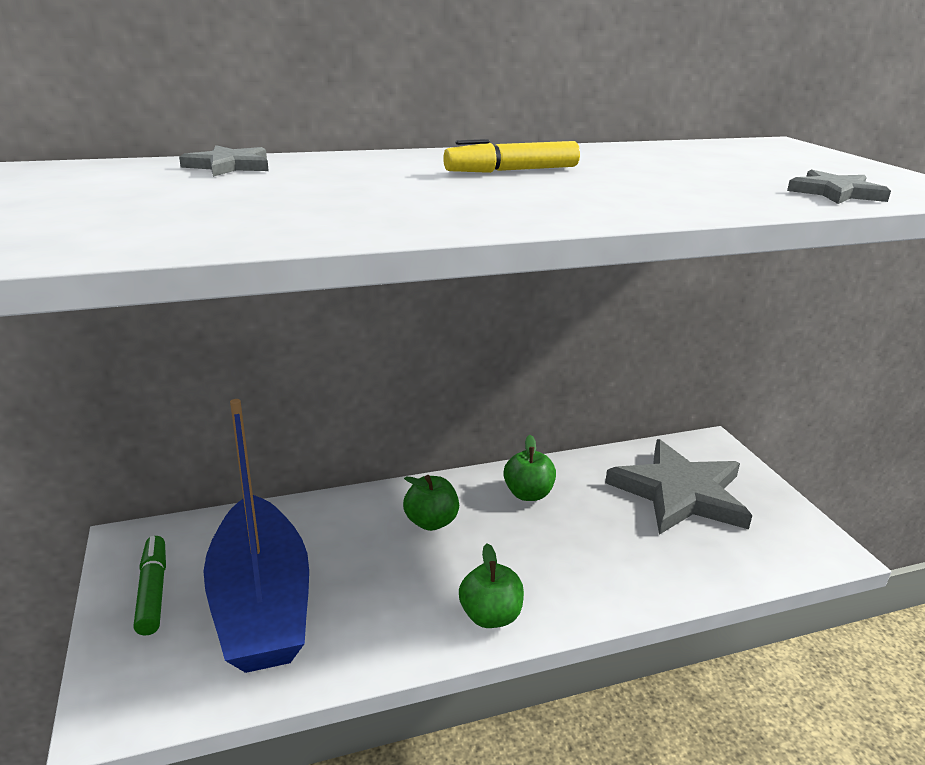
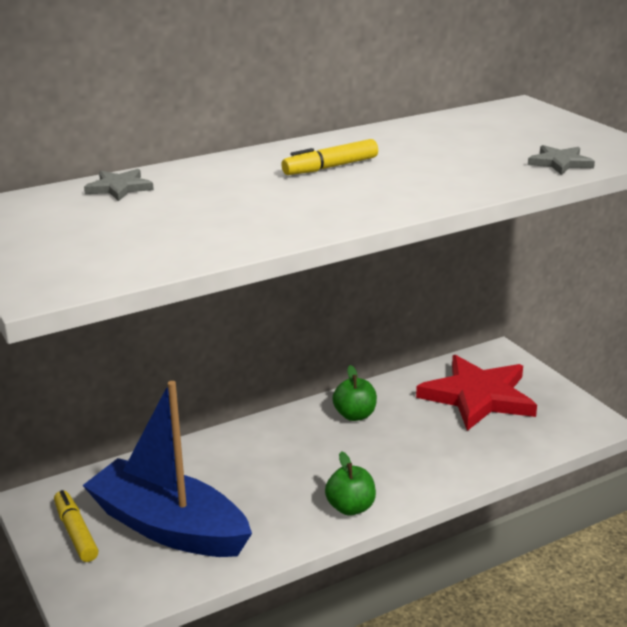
camera: 10 degrees left, 0 degrees up
green marker [133,536,166,635] -> yellow marker [54,490,99,562]
blue boat [203,399,309,673] -> blue boat turned 150 degrees clockwise [82,381,252,557]
green apple [403,475,459,531] -> none
grey star [605,439,752,535] -> red star [416,355,537,431]

